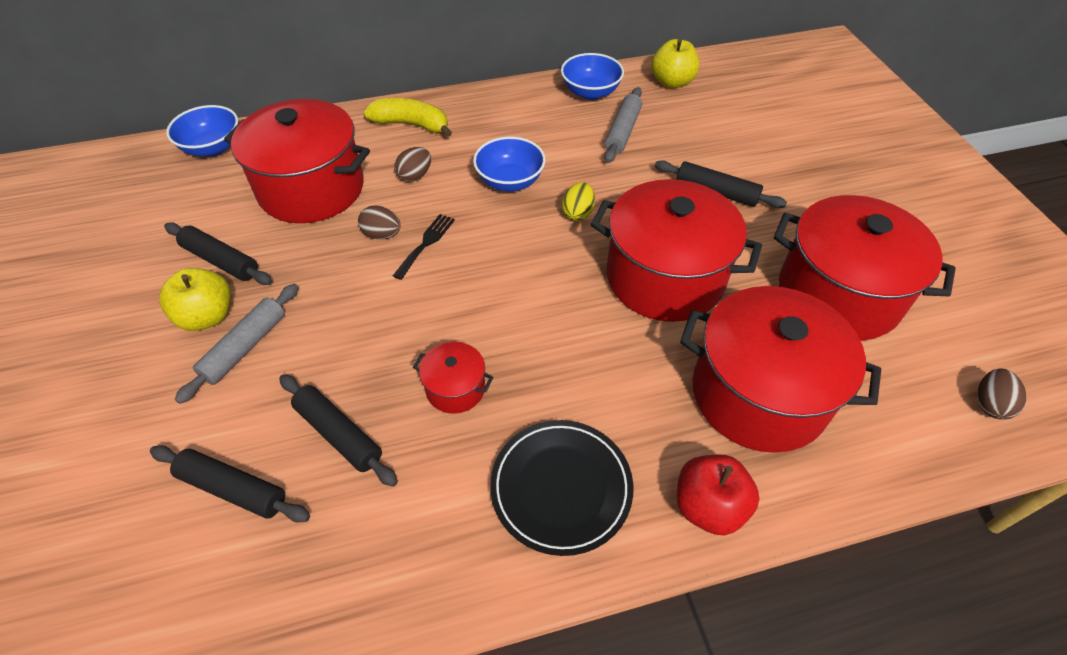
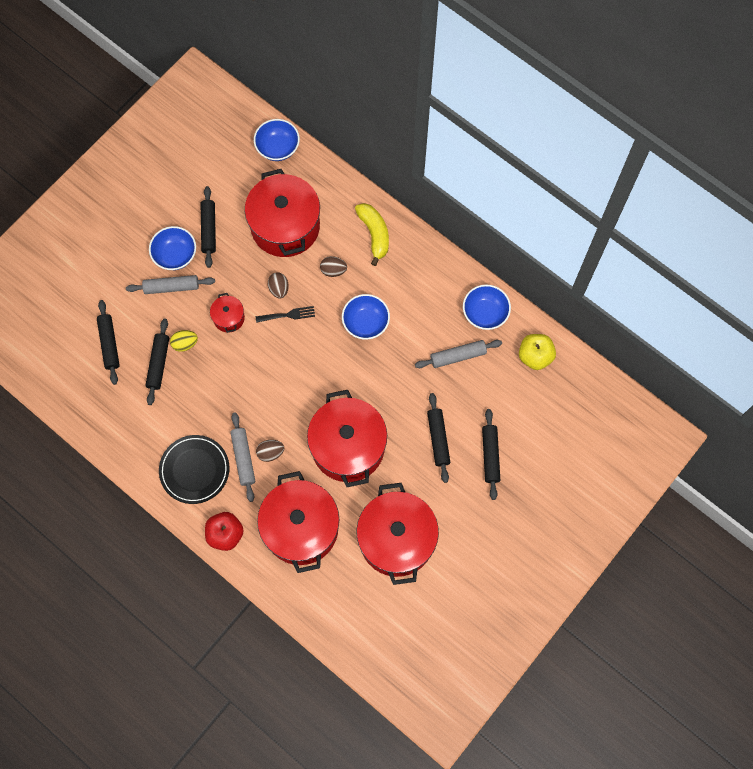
camera: 55 degrees right, 20 degrees up
yellow apple [159,268,231,331] -> blue bowl [149,226,196,270]
red pot [413,342,494,414] -> red pot moved to [210,293,245,333]
yellow egg [562,182,595,221] -> yellow egg moved to [170,330,198,352]
brown egg [977,368,1026,419] -> brown egg moved to [256,440,284,462]
none -> grey rolling pin [230,412,255,502]
none -> black rolling pin [482,409,500,500]

